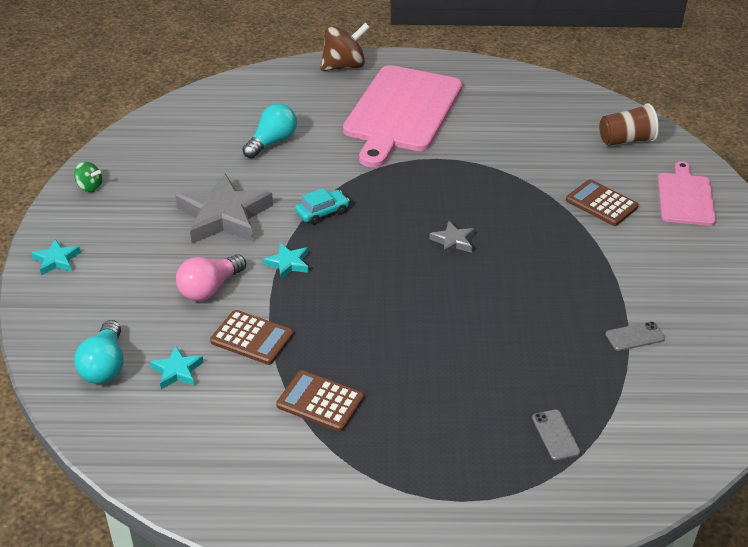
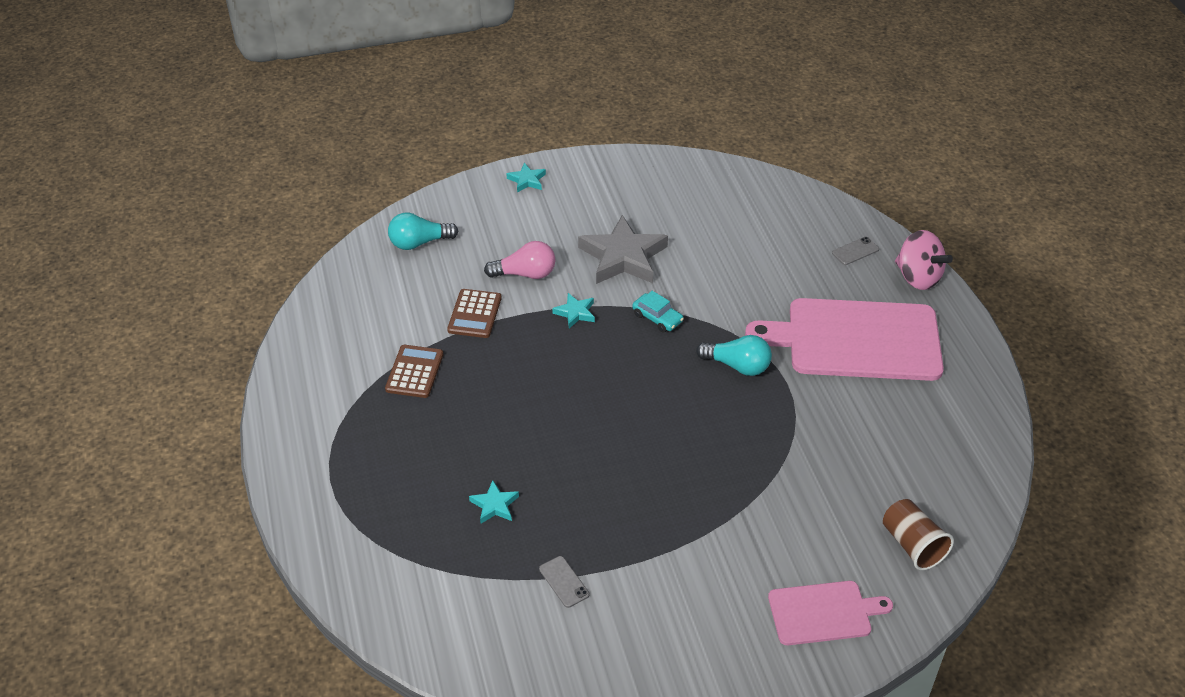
camera: 75 degrees right, 5 degrees up
green spinning top [74,162,102,192] -> none
turquoise star [150,346,203,389] -> turquoise star moved to [469,480,519,524]
pink light bulb [176,254,246,301] -> pink light bulb turned 150 degrees clockwise [484,241,555,279]
turquoise light bulb [243,104,297,159] -> turquoise light bulb moved to [696,335,772,376]
brown spinning top [321,23,370,71] -> pink spinning top [895,230,953,290]
grey star [429,221,475,255] -> none
grey phone [532,409,581,460] -> grey phone moved to [832,237,879,265]
brown calculator [566,179,639,226] -> none

